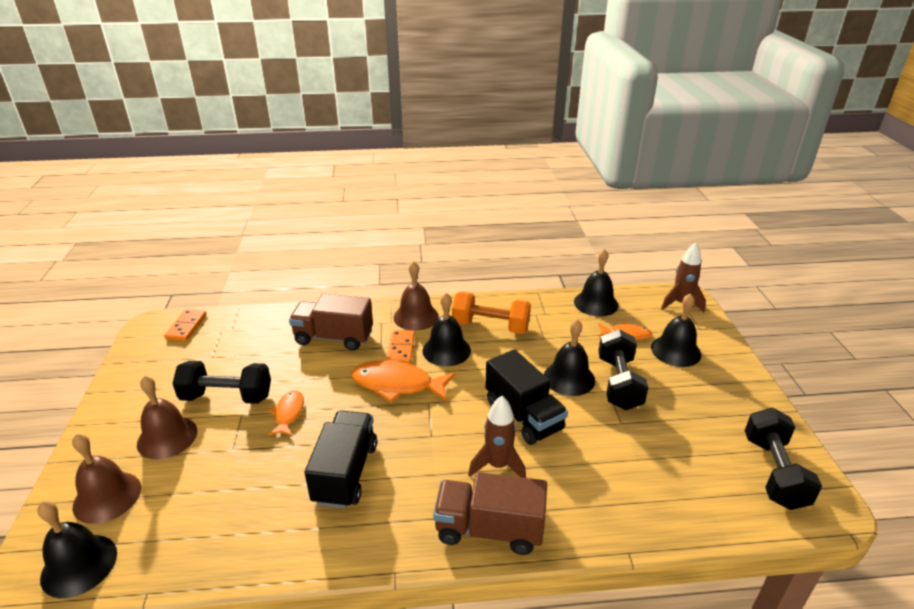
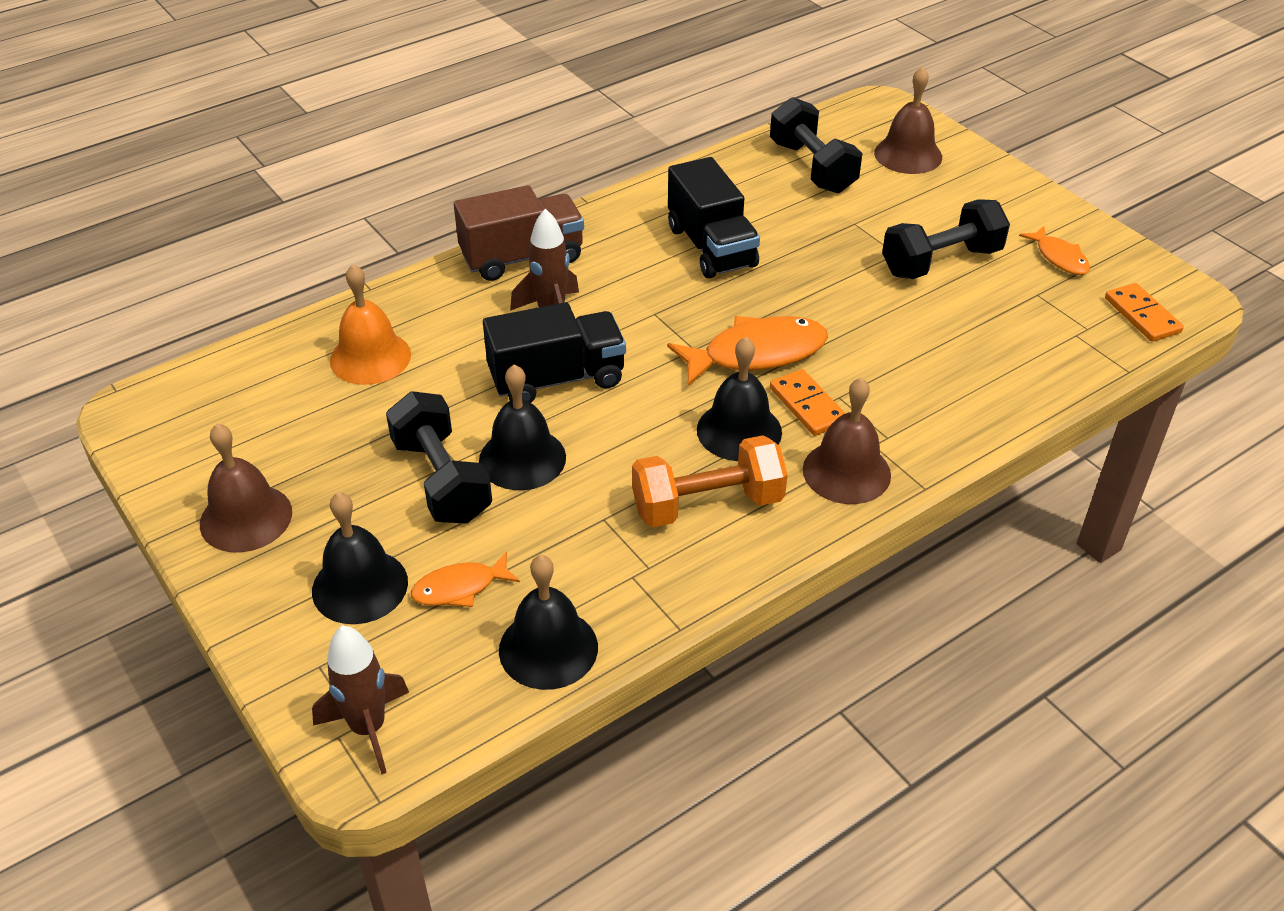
camera: 150 degrees right, 10 degrees up
black bell [37,501,117,598] -> none
brown bell [137,376,197,459] -> brown bell moved to [200,424,292,552]
orange fish [268,390,304,436] -> orange fish moved to [1019,226,1090,275]
brown truck [289,294,373,351] -> none
black truck [485,349,568,445] -> black truck turned 135 degrees clockwise [483,302,626,403]
black dumbbell [745,408,822,510] -> black dumbbell moved to [770,97,863,193]
none -> orange bell [330,264,411,385]

